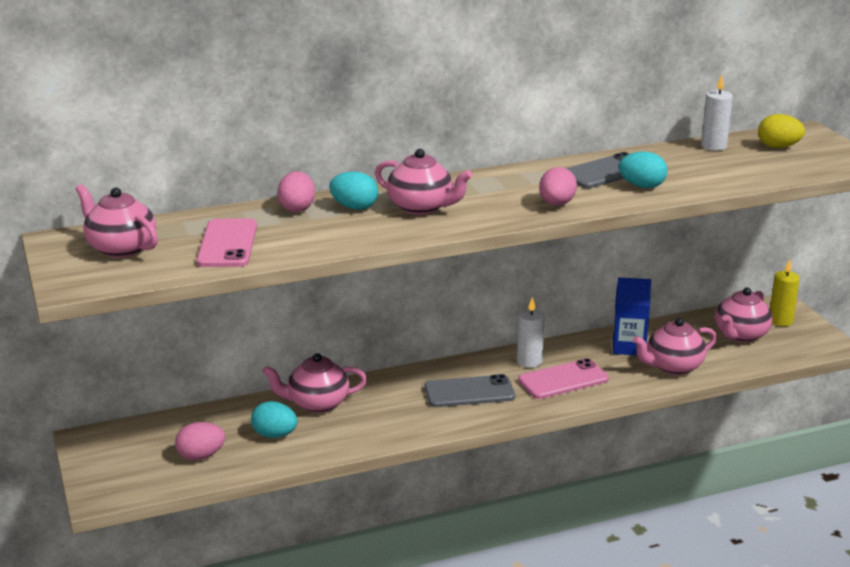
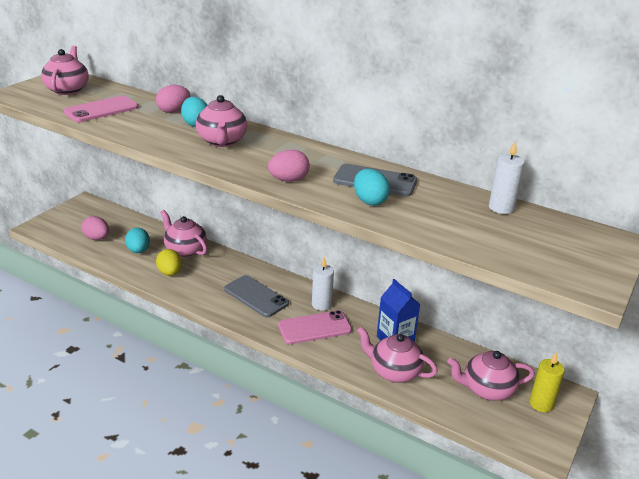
camera: 50 degrees right, 5 degrees up
pink phone [518,358,609,399] -> pink phone turned 45 degrees counterclockwise [278,310,352,344]
yellow egg [758,114,805,148] -> yellow egg moved to [156,249,182,276]

